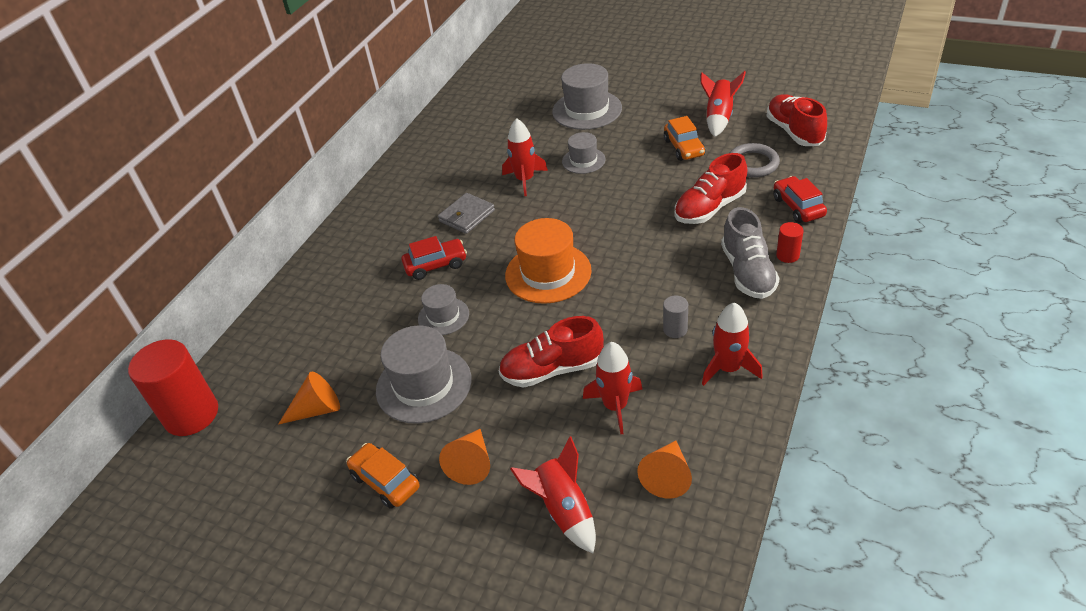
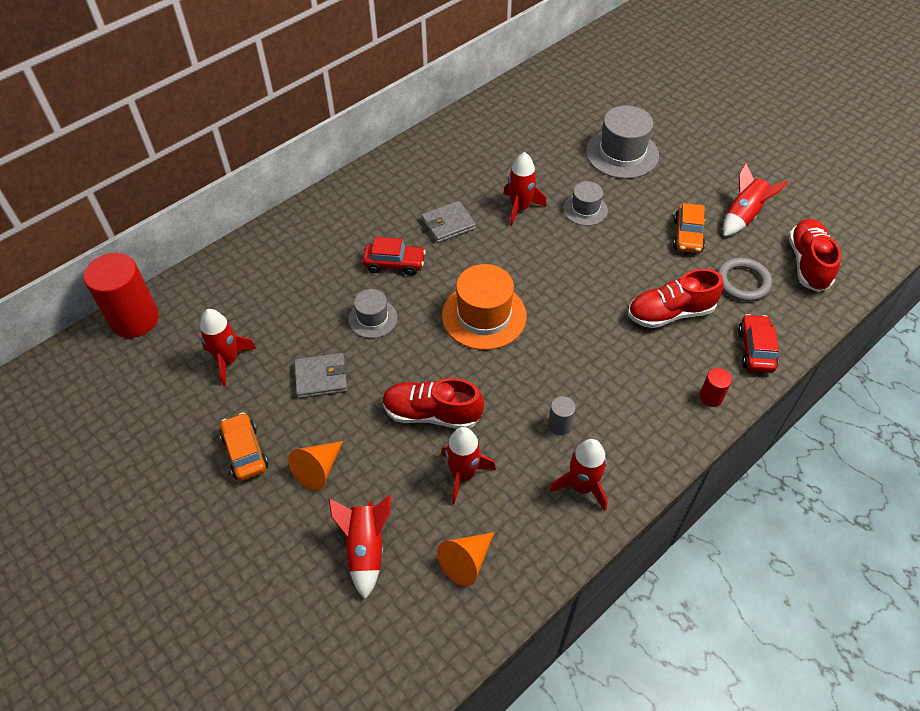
camera: 20 degrees right, 10 degrees up
orange cone [278,371,340,425] -> red rocket [200,309,257,386]
grey hat [376,326,472,424] -> grey wallet [294,353,348,398]
grey shoe [721,207,780,299] -> none

